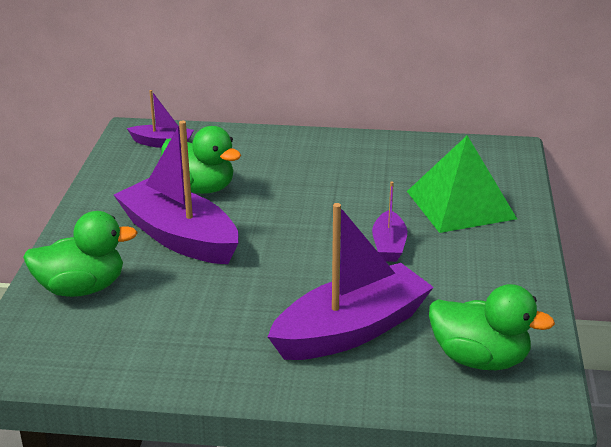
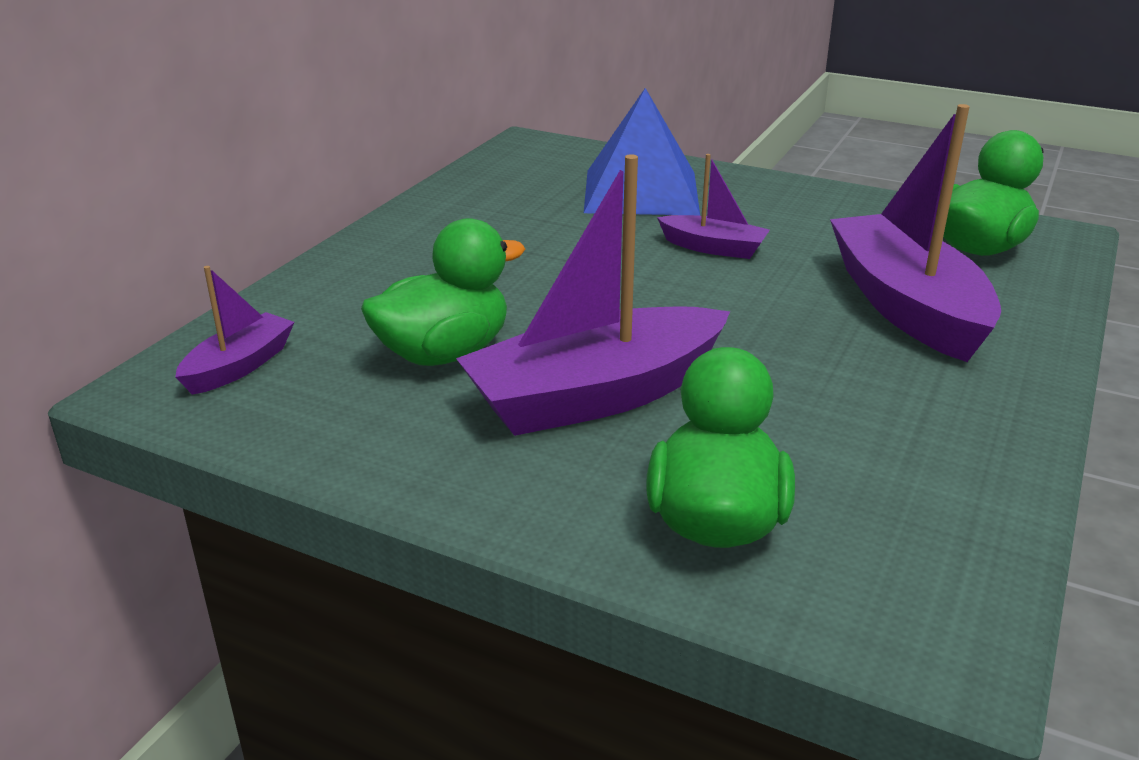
camera: 70 degrees left, 0 degrees up
green pyramid [407,136,517,233] -> blue pyramid [584,88,700,216]

